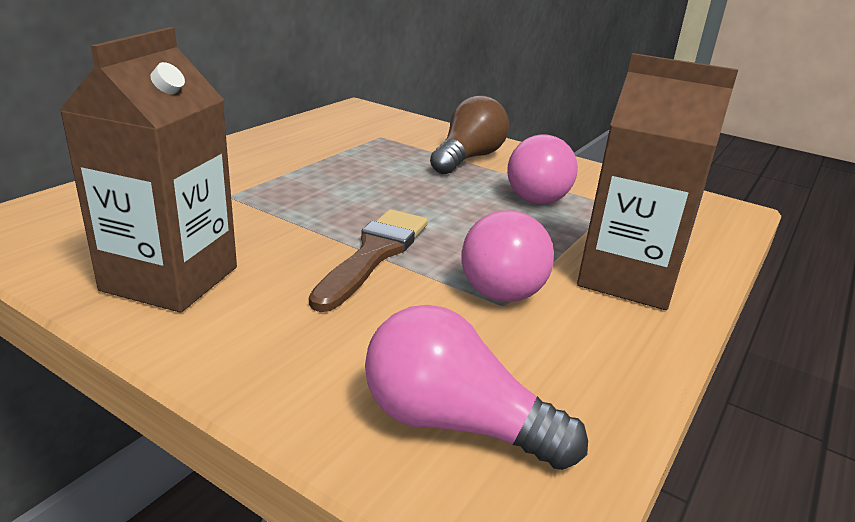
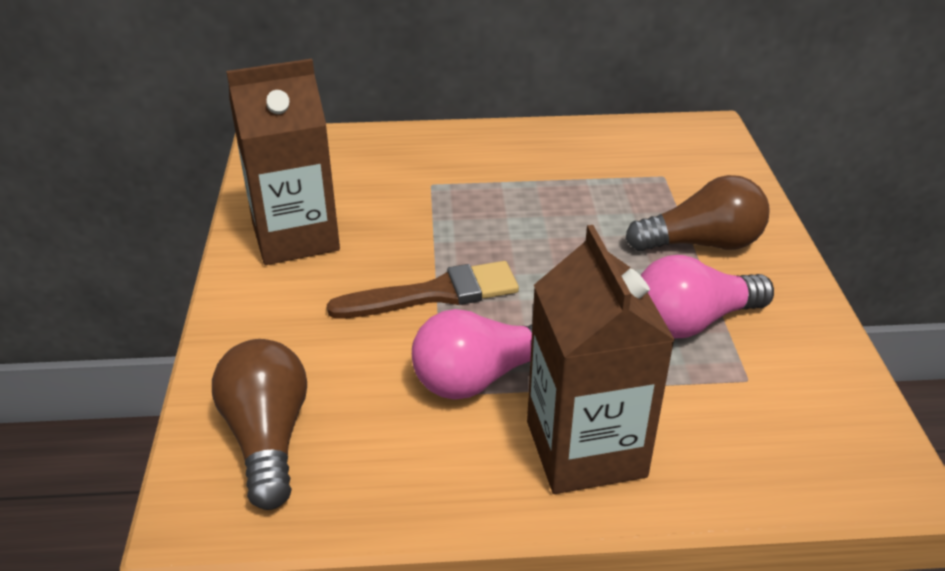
camera: 55 degrees right, 10 degrees up
pink light bulb [365,305,588,470] -> brown light bulb [212,339,307,510]

